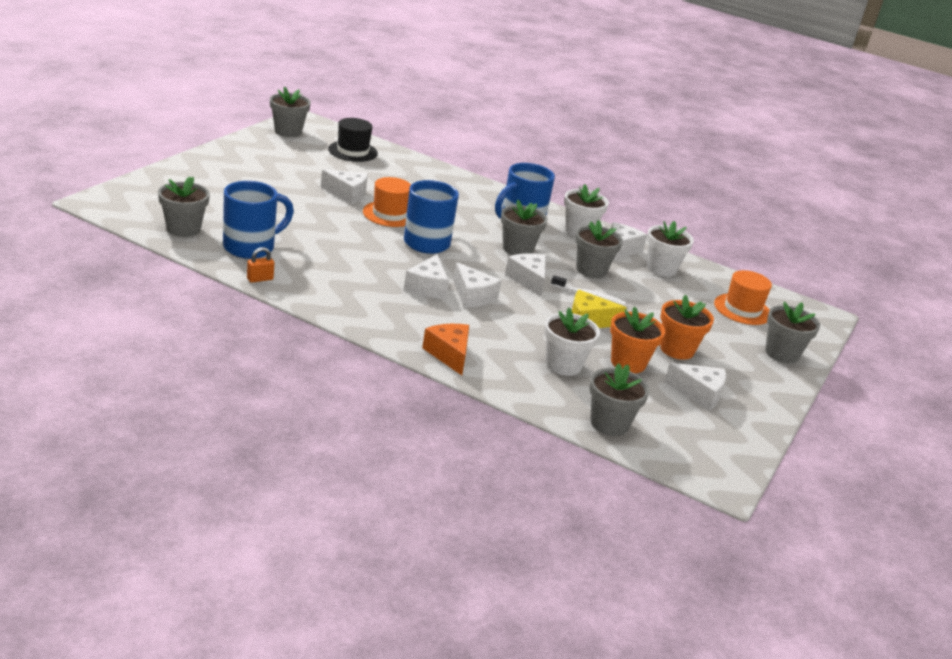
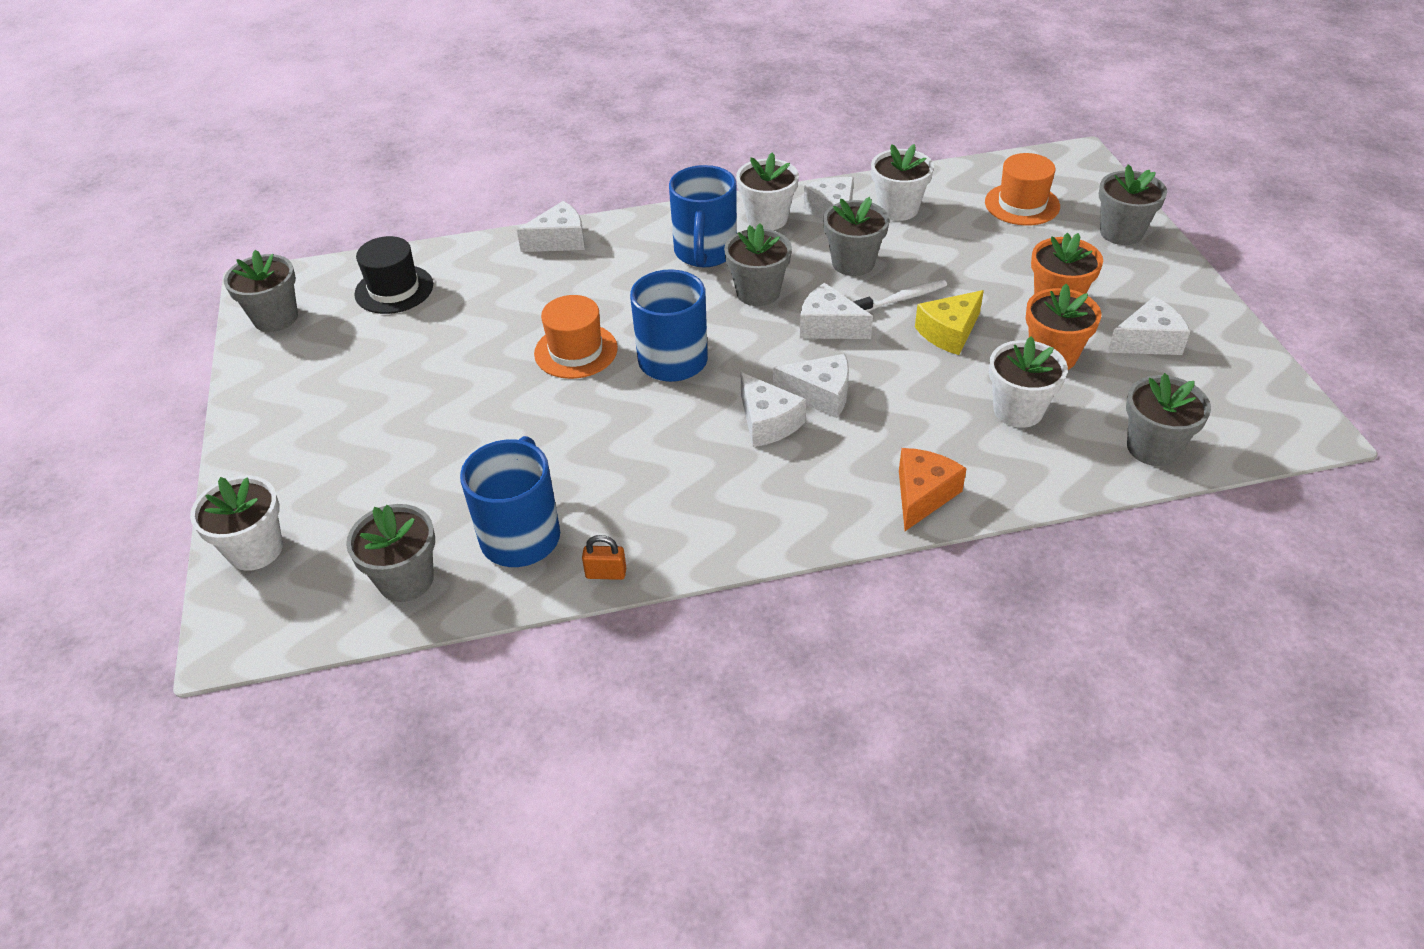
camera: 35 degrees left, 15 degrees up
orange padlock [247,247,274,283] -> orange padlock turned 75 degrees clockwise [582,535,626,580]
white cheese [321,169,368,204] -> white cheese moved to [517,201,585,252]
orange cheese [422,324,469,375] -> orange cheese turned 90 degrees clockwise [899,448,967,531]
none -> white flower pot [190,475,283,571]

